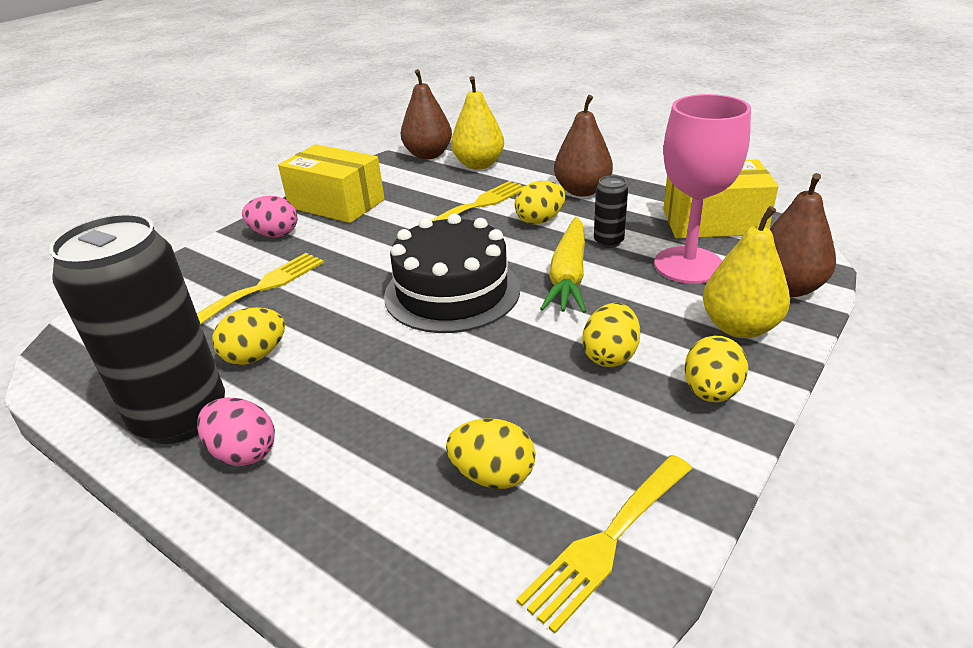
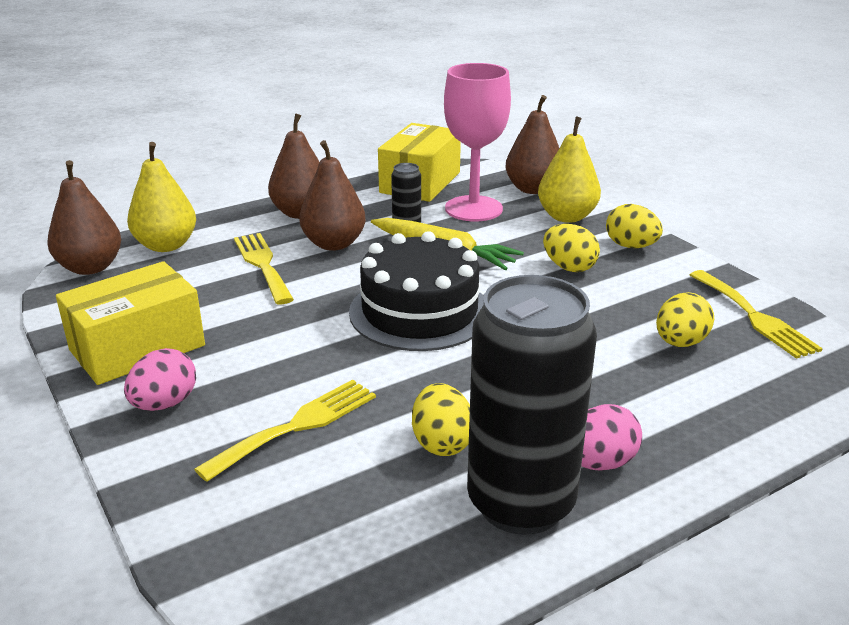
camera: 70 degrees left, 5 degrees down
yellow fork [197,253,324,324] -> yellow fork turned 75 degrees clockwise [194,380,376,482]
yellow egg [514,181,566,224] -> brown pear [299,140,366,251]

